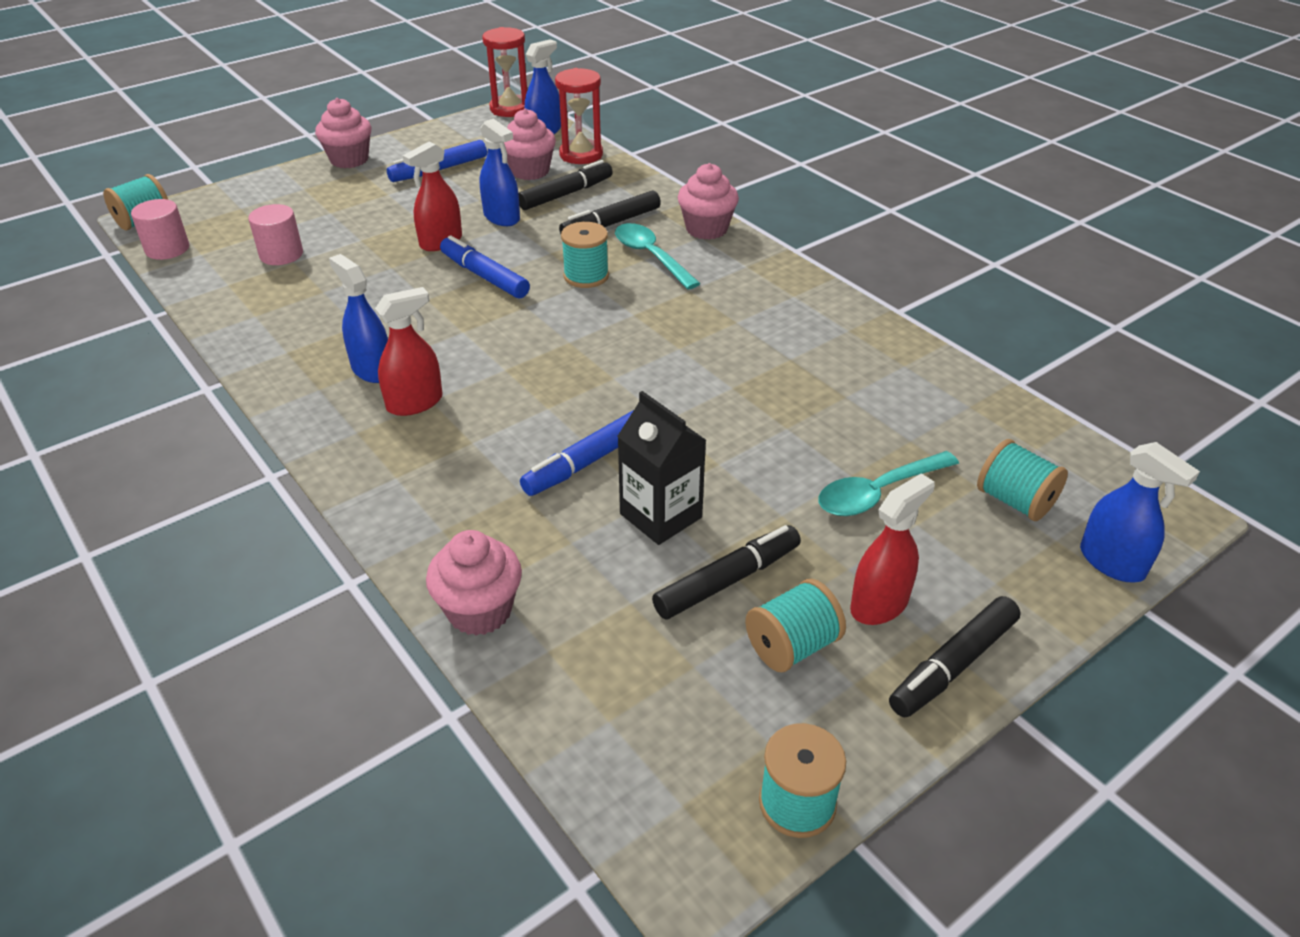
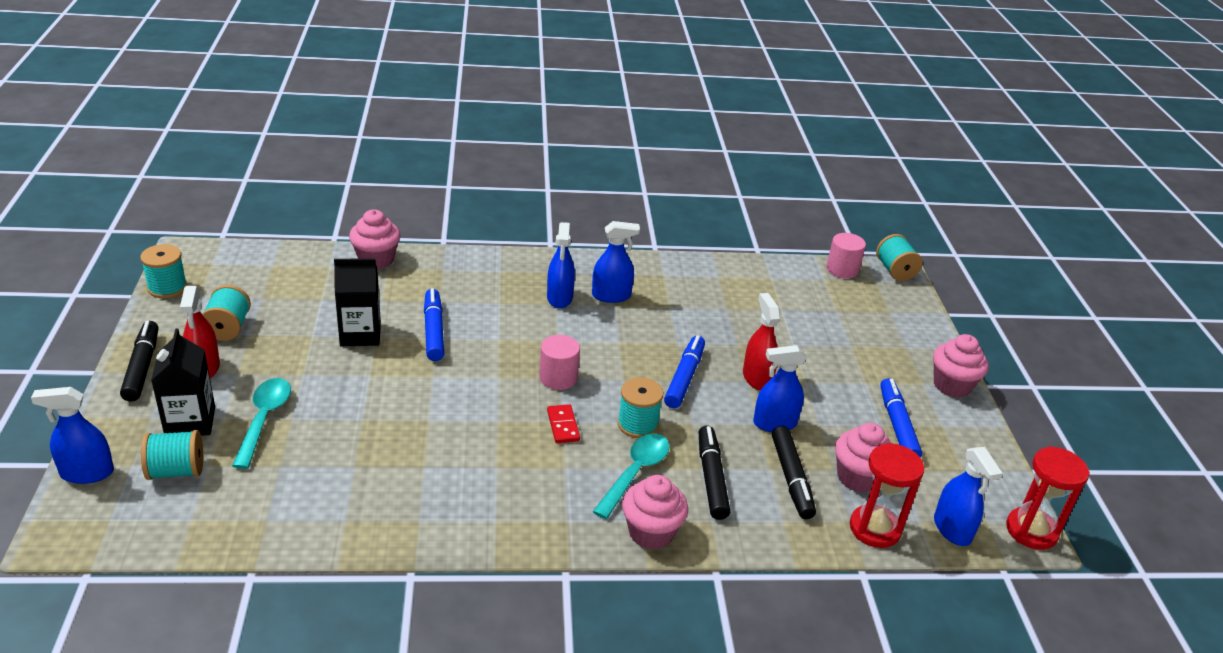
camera: 120 degrees right, 5 degrees down
pink cylinder [248,204,303,265] -> pink cylinder moved to [539,335,580,390]
red spray bottle [375,287,442,416] -> blue spray bottle [547,222,575,308]
blue marker [440,235,530,298] -> blue marker turned 60 degrees counterclockwise [664,335,705,408]
turquoise spoon [615,223,701,290] -> turquoise spoon turned 60 degrees counterclockwise [593,434,670,519]
black marker [652,525,801,619] -> none
none -> black carton [151,328,215,436]
none -> red domino [547,404,580,443]

